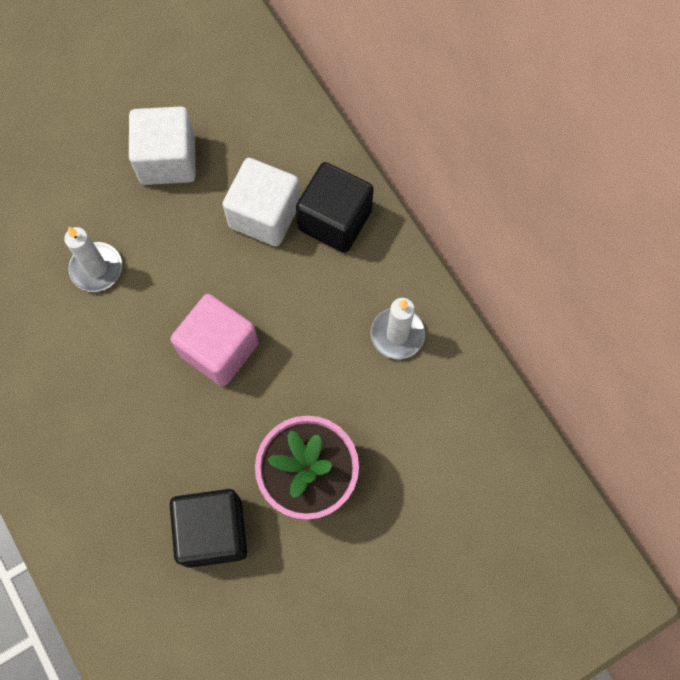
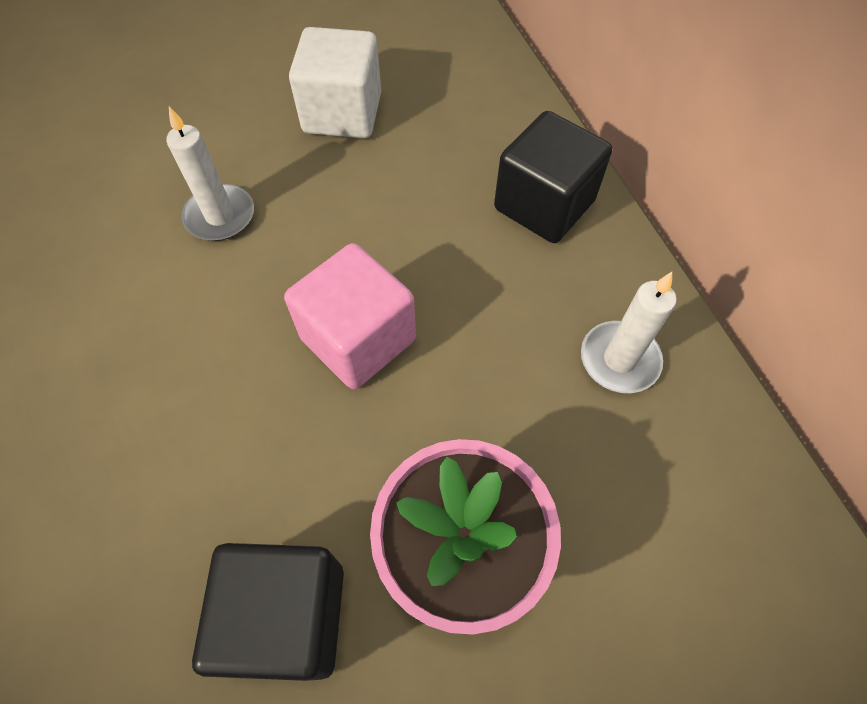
camera: 10 degrees right, 10 degrees down
white cube [222,158,300,247] -> none

